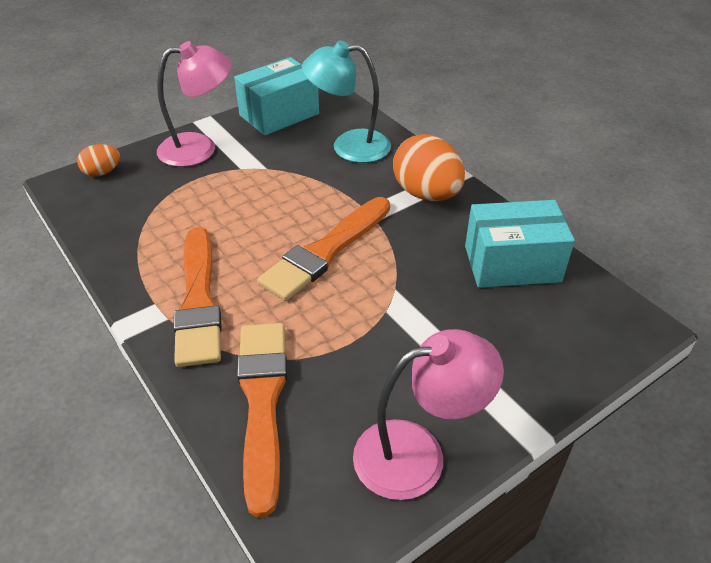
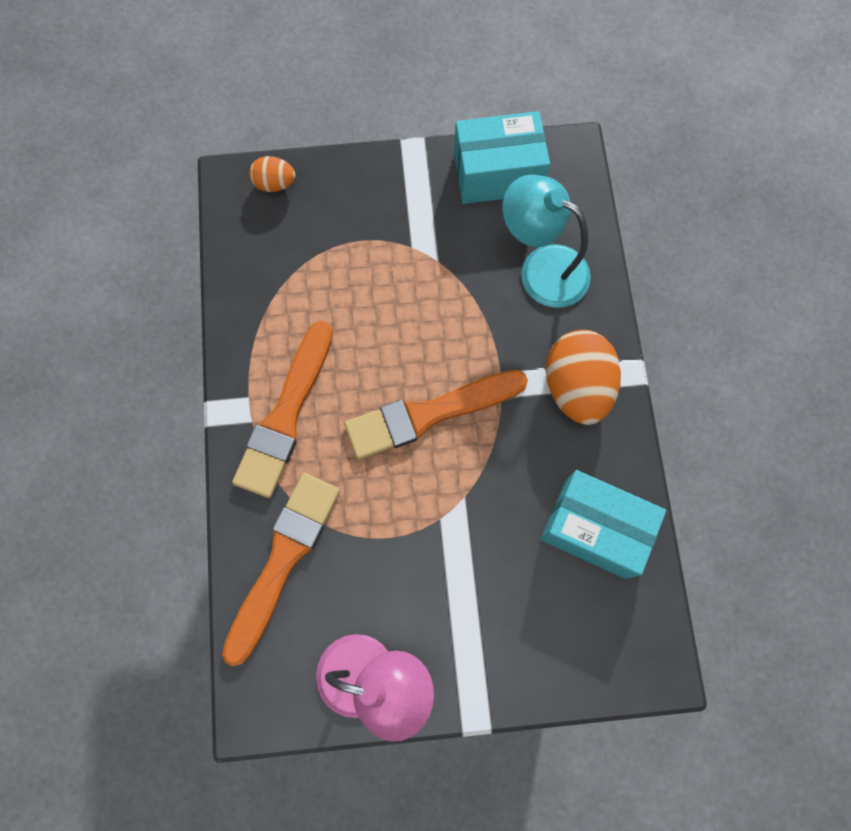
camera: 30 degrees right, 30 degrees up
pink lamp [157,41,232,167] -> none

